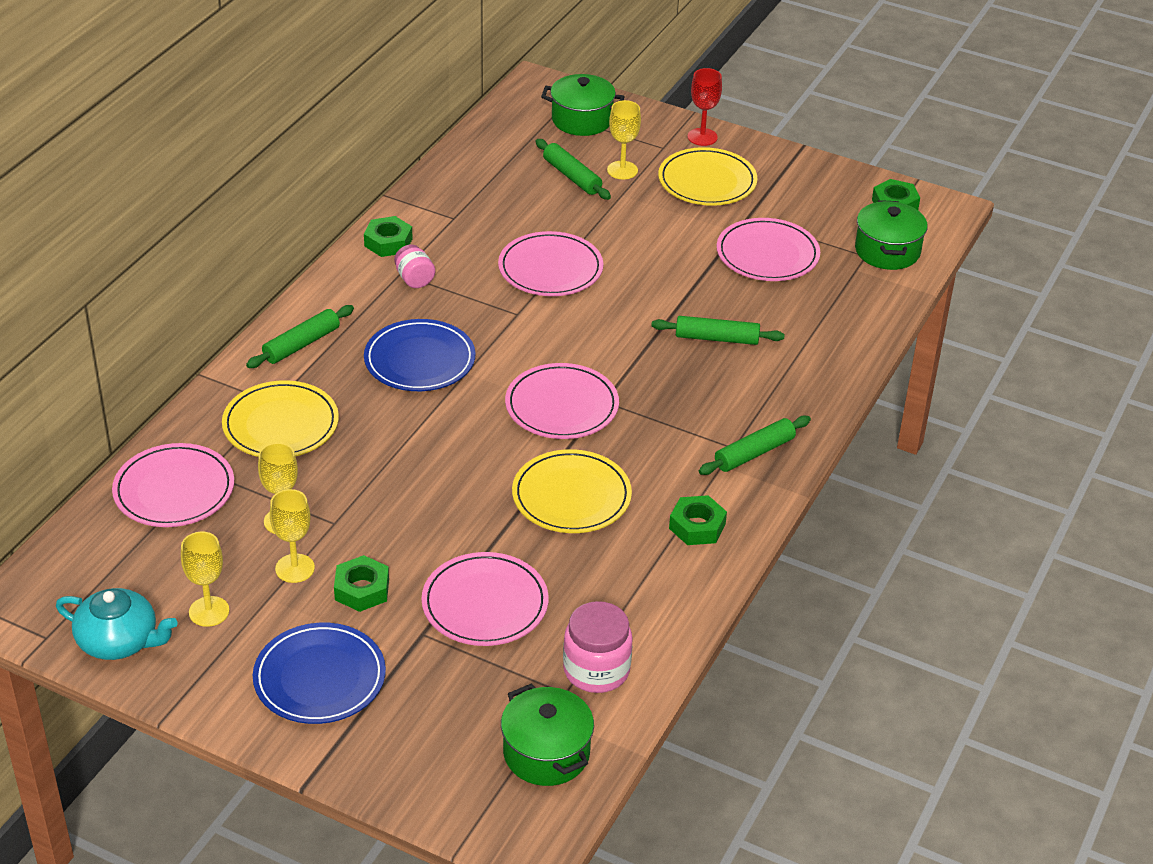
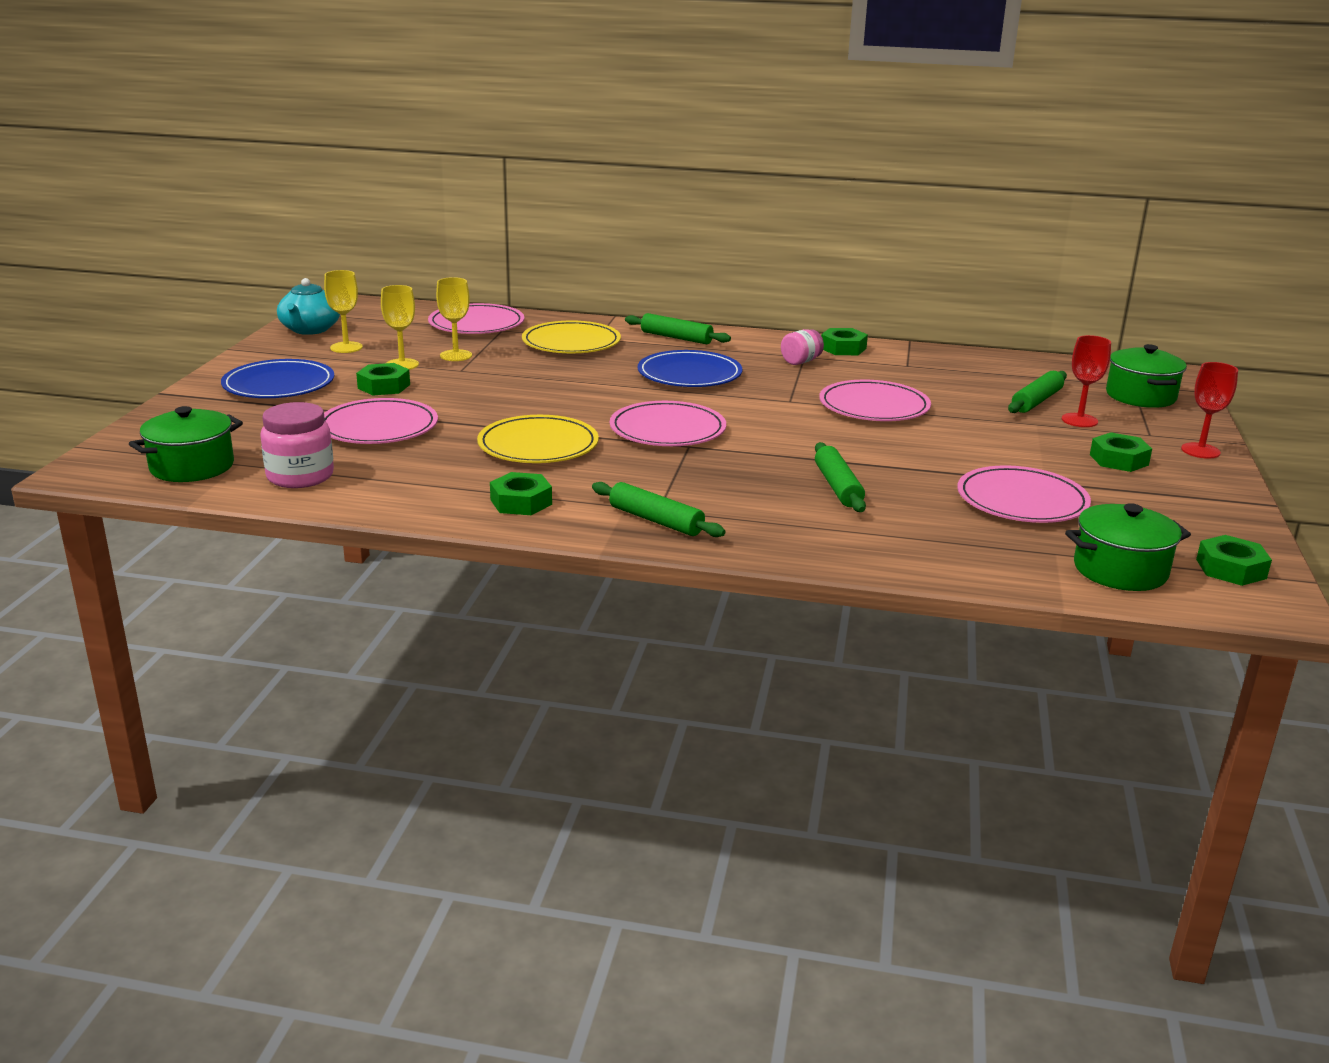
camera: 75 degrees right, 15 degrees down
yellow goblet [607,100,641,179] -> red goblet [1062,335,1111,427]
yellow plate [658,147,758,206] -> green nut [1090,432,1152,472]

